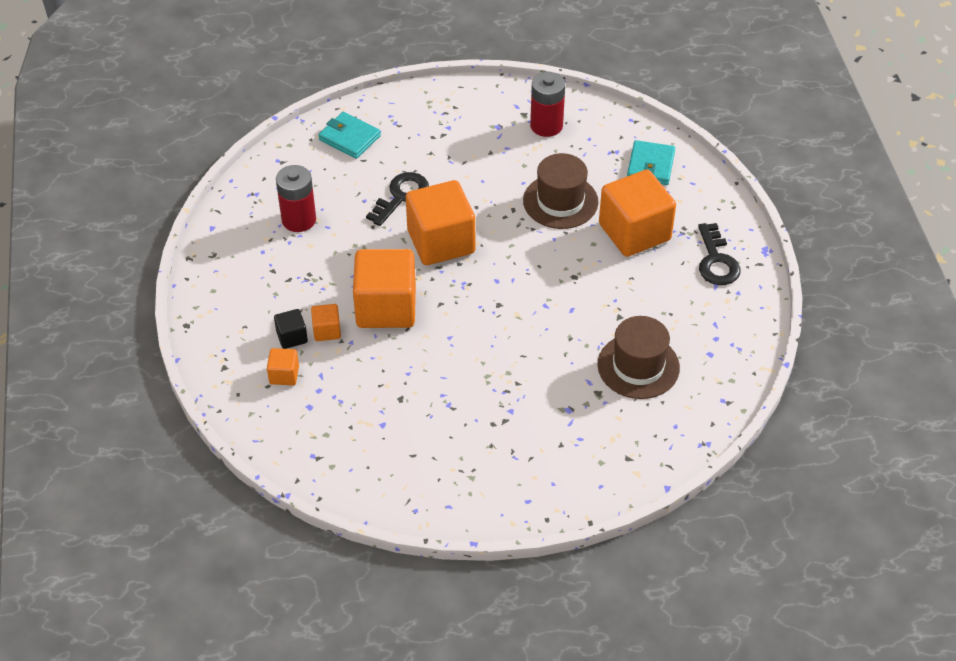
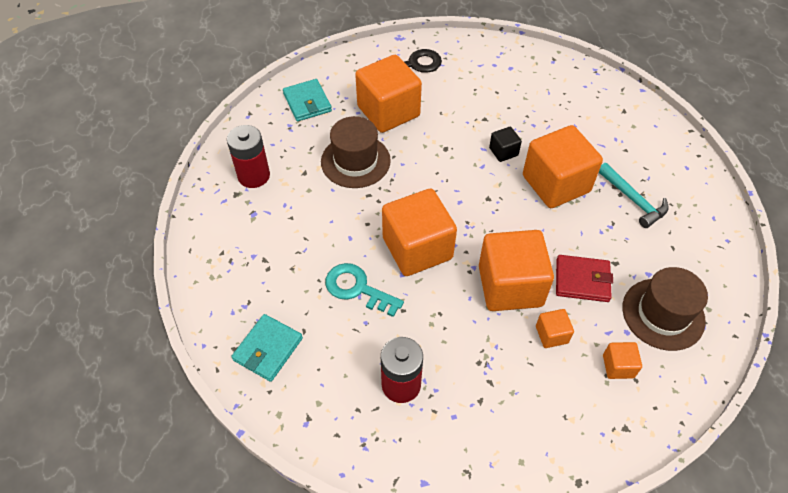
camera: 95 degrees left, 5 degrees up
black cube [274,309,308,349] -> black cube moved to [489,127,522,162]
black key [366,172,429,226] -> turquoise key [325,263,404,317]
brown hat [597,316,680,399] -> brown hat moved to [622,267,708,351]
turquoise wallet [627,140,675,185] -> turquoise wallet turned 60 degrees clockwise [283,79,332,122]
none -> orange cube [523,125,603,208]
none -> red wallet [556,255,613,302]
none -> turquoise hammer [599,163,669,228]

